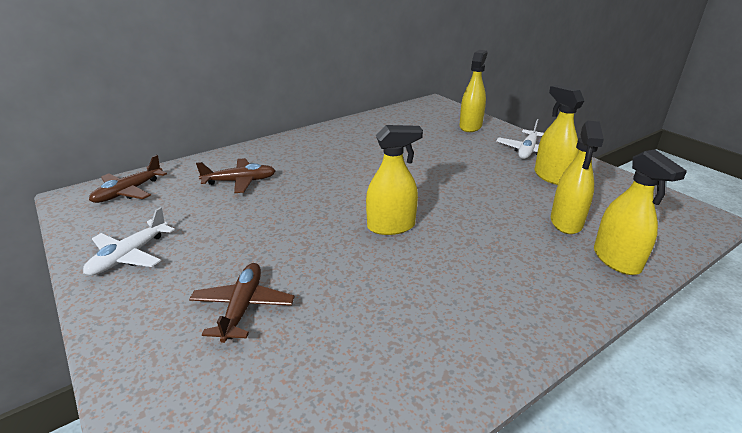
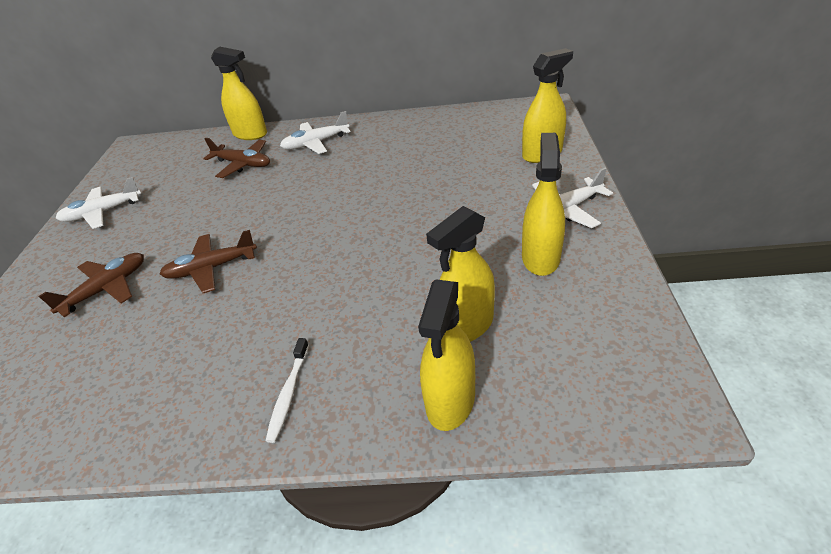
camera: 40 degrees right, 10 degrees up
brown plane [89,155,167,203] -> brown plane moved to [160,230,257,293]
yellow spray bottle [366,125,423,235] -> yellow spray bottle moved to [211,47,267,140]
none -> white toothbrush [266,338,309,443]
none -> white plane [280,111,350,154]

